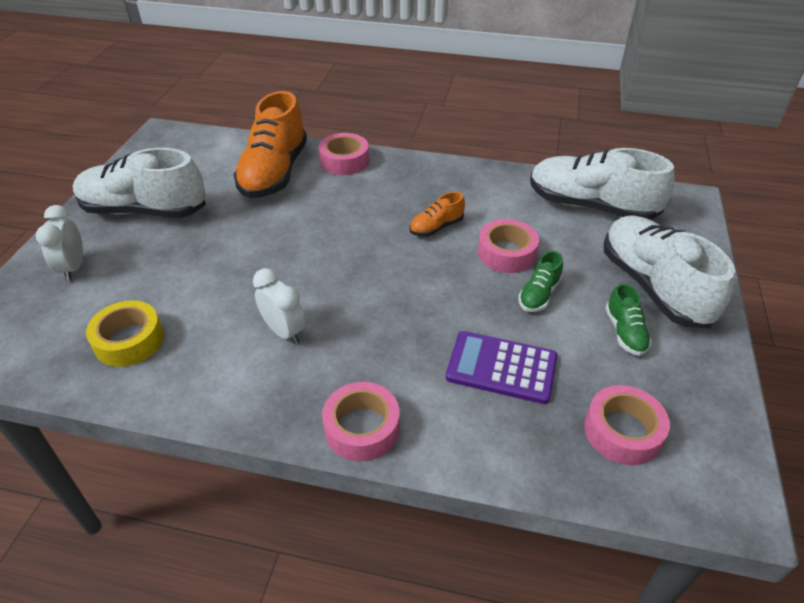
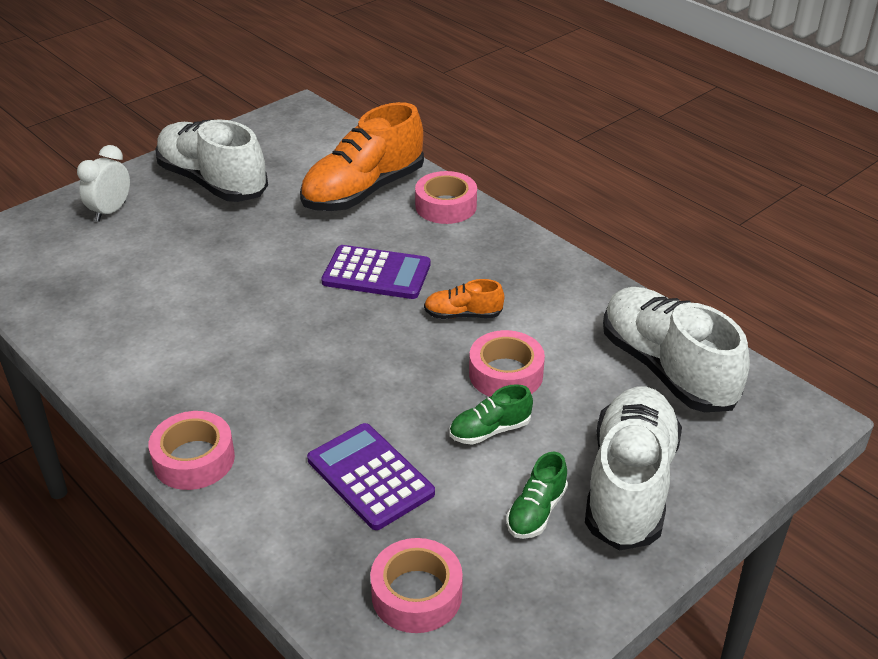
camera: 35 degrees right, 5 degrees down
yellow tape [86,300,164,367] -> none
white clock [253,268,306,344] -> none
none -> purple calculator [321,245,431,299]

